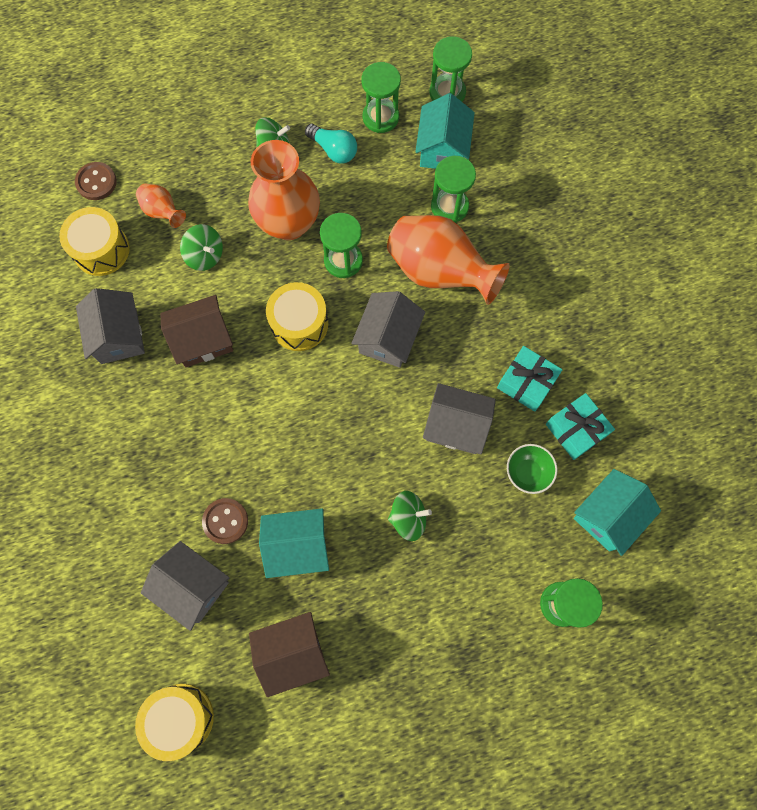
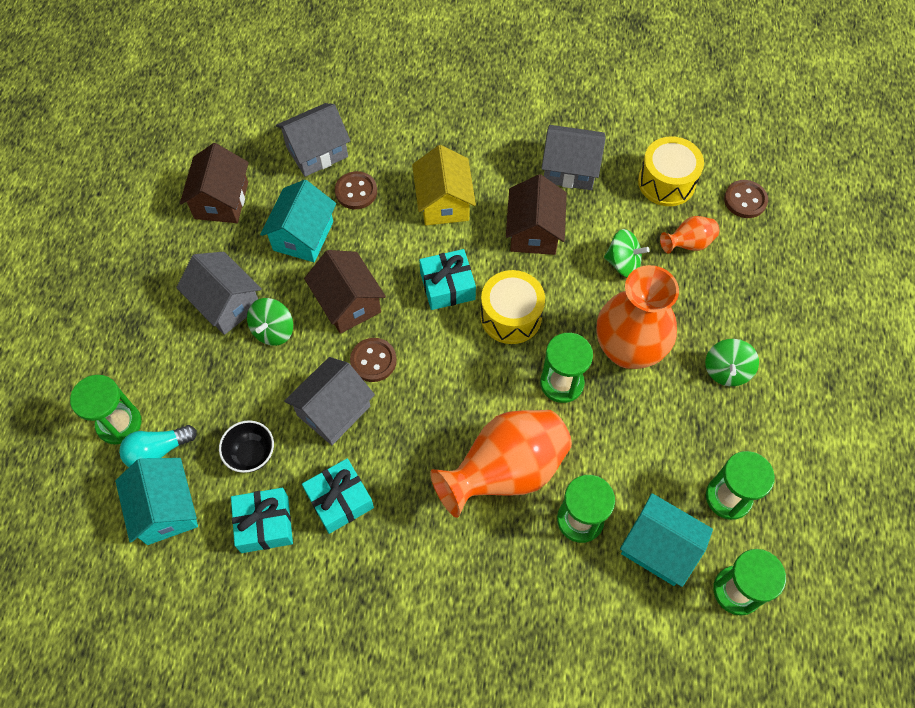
camera: 115 degrees right, 10 degrees down
yellow drum [135,684,214,761] -> none
green spinning top [180,224,223,271] -> green spinning top turned 135 degrees counterclockwise [604,229,650,277]
turquoise light bulb [305,124,357,164] -> turquoise light bulb moved to [119,425,197,467]
grey house [351,291,425,368] -> grey house moved to [176,252,262,335]
green bowl [507,444,557,494] -> black bowl [219,420,274,473]
none -> brown house [304,250,386,334]
none -> brown button [350,338,397,382]
none -> yellow house [412,145,476,225]
none -> turquoise gift [419,249,476,310]

